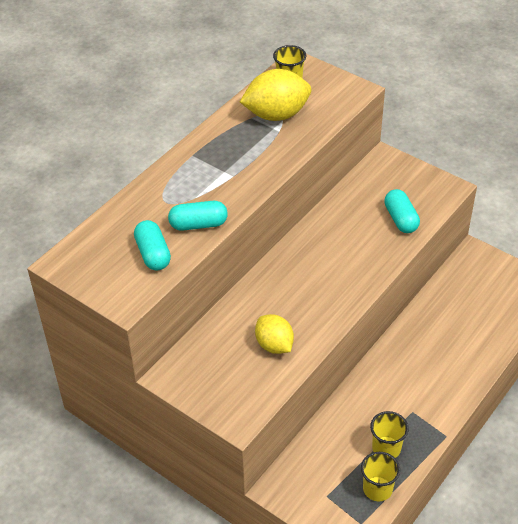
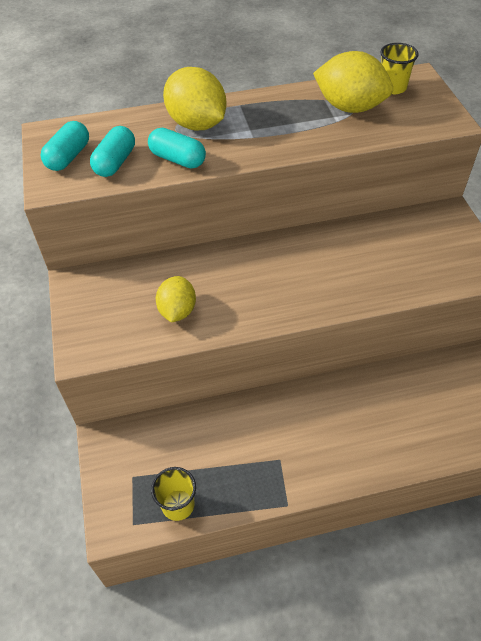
camera: 40 degrees right, 5 degrees up
yellow cup [370,411,409,458] -> none
turquoise capsule [384,189,420,233] -> turquoise capsule moved to [40,121,89,171]
none -> yellow lemon [163,67,227,130]

